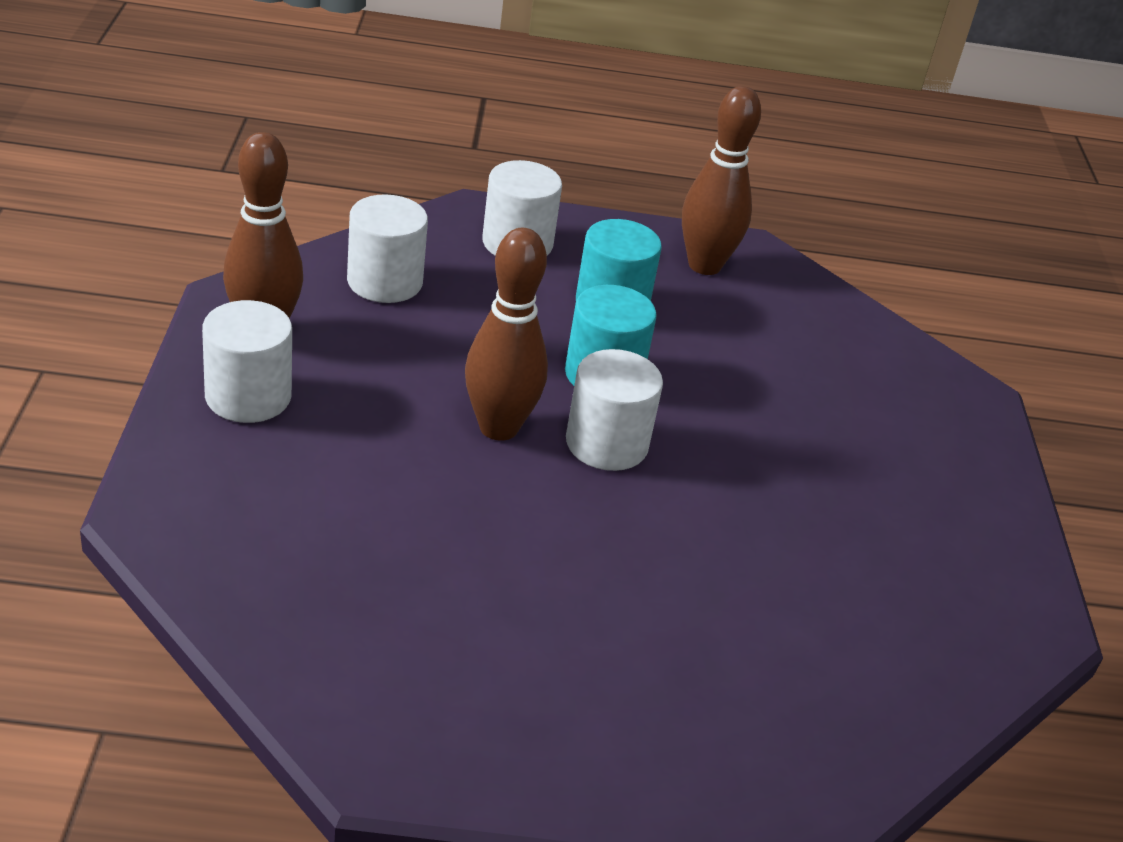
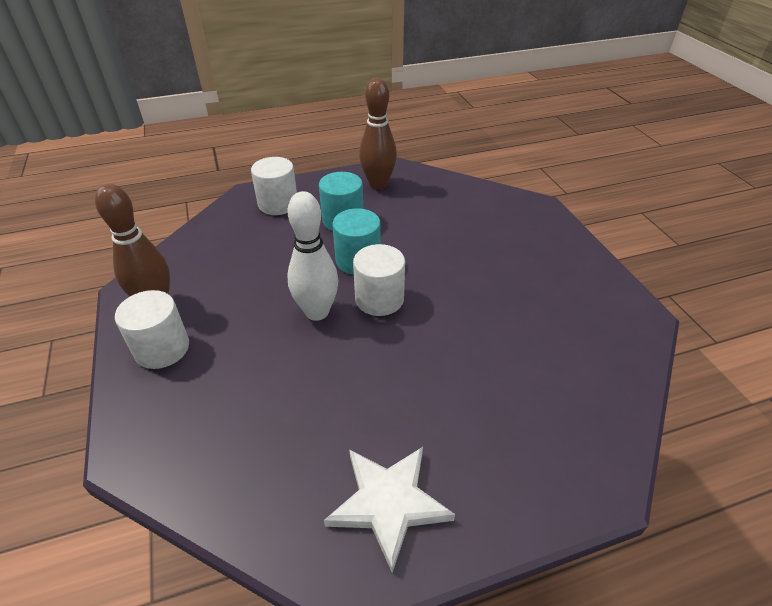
camera: 15 degrees left, 5 degrees up
white cylinder [347,194,428,303] -> none
brown bowling pin [465,228,548,441] -> white bowling pin [287,191,338,321]
none -> white star [324,447,455,573]

